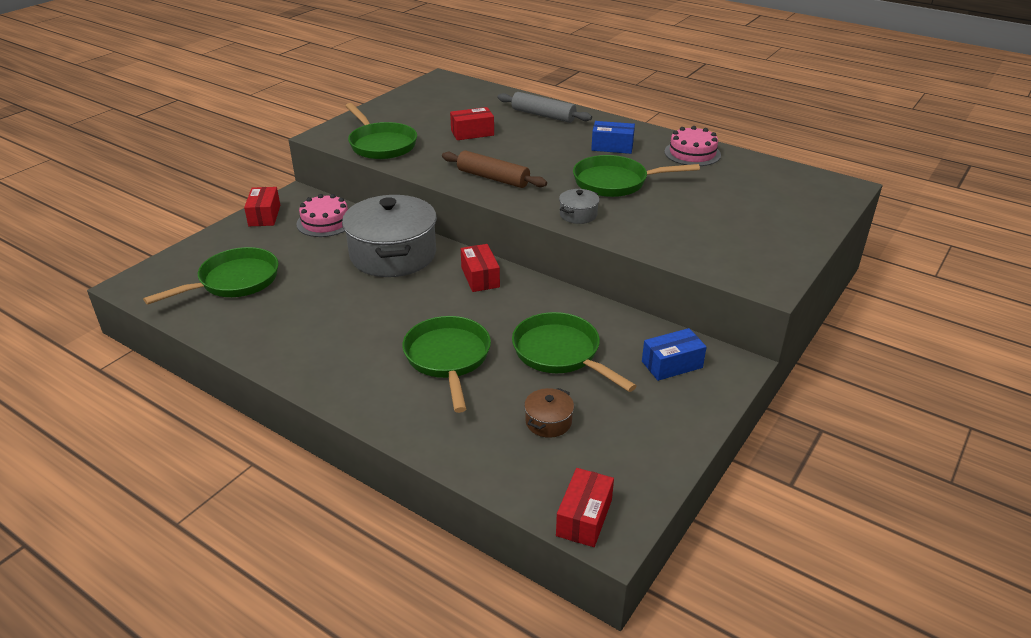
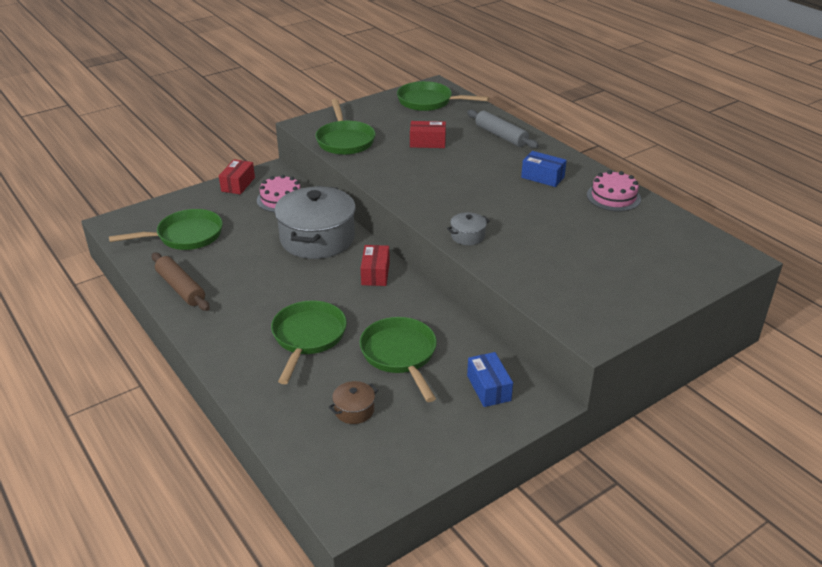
camera: 20 degrees right, 0 degrees up
brown rolling pin [442,151,547,188] -> brown rolling pin moved to [152,253,210,311]
red box [556,468,614,547] -> none
green pan [573,155,700,197] -> green pan moved to [397,81,489,111]
blue box [642,328,707,381] -> blue box turned 75 degrees clockwise [467,352,513,407]

